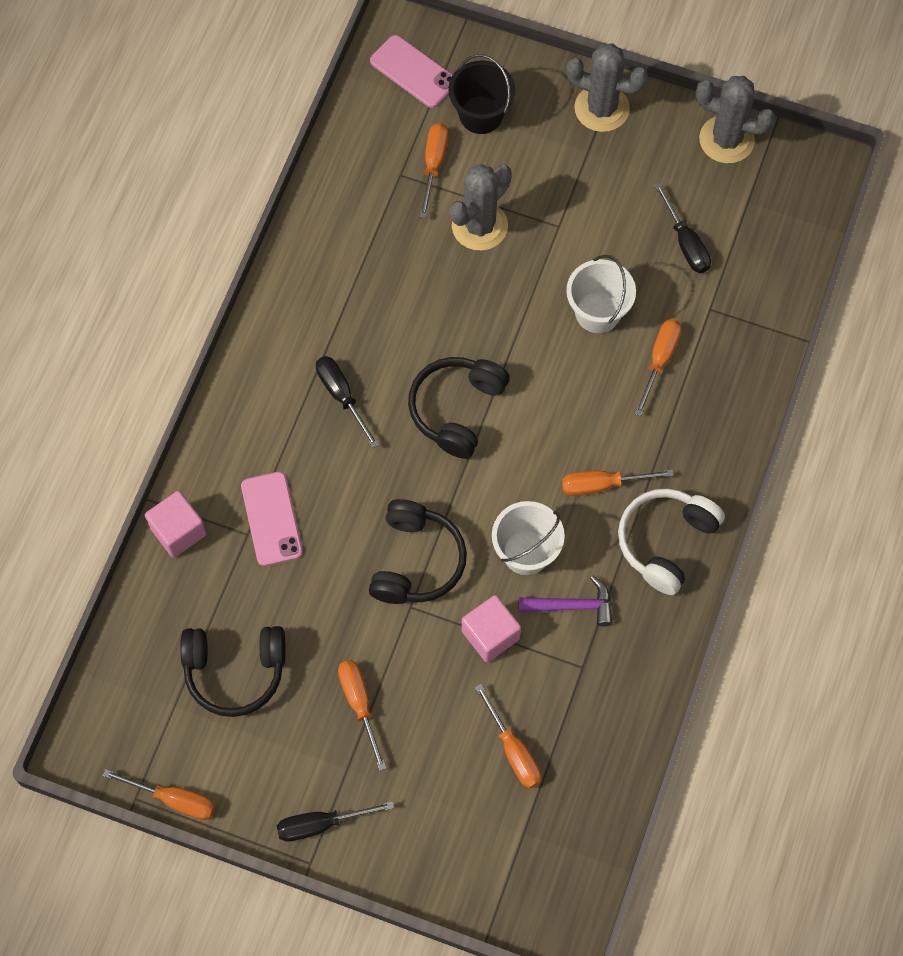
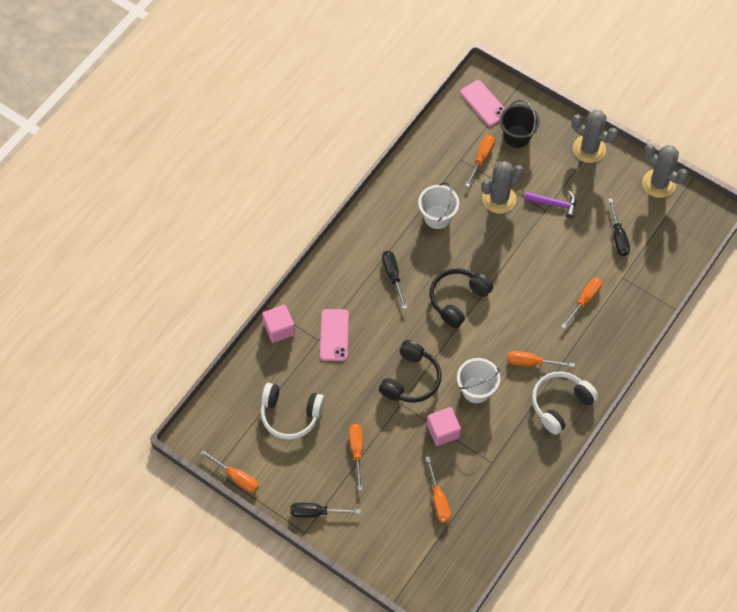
camera: 15 degrees right, 5 degrees down
black headphones [180,626,286,717] -> white headphones [260,383,324,440]
purple hammer [518,576,613,626] -> purple hammer moved to [524,191,576,219]
white bucket [566,255,636,333] -> white bucket moved to [418,182,459,229]

